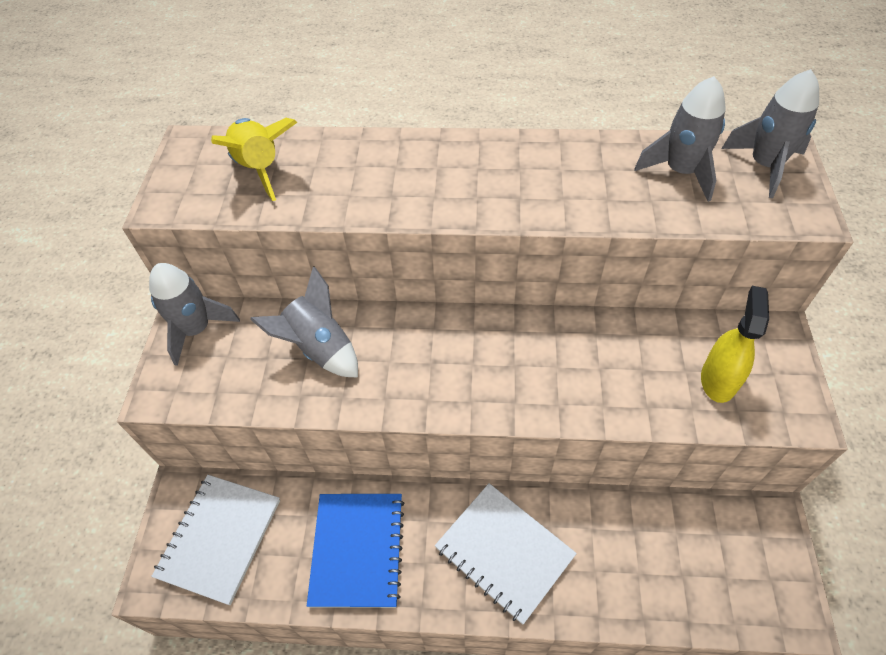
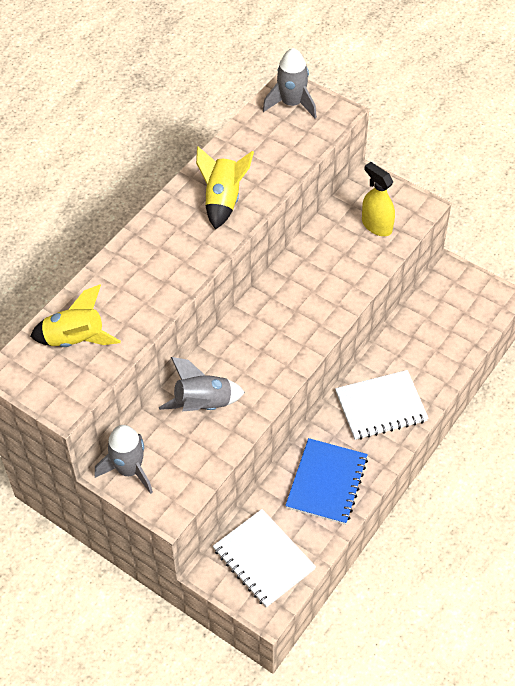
camera: 60 degrees left, 0 degrees up
blue notebook [307,494,405,608] -> blue notebook turned 75 degrees clockwise [285,438,368,525]
grey rocket [634,76,726,202] -> none
none -> yellow rocket [196,146,254,229]

